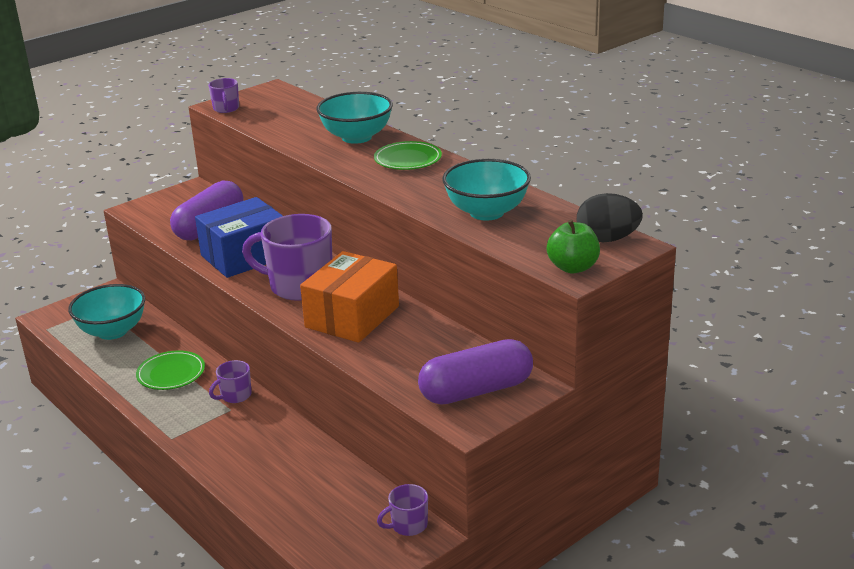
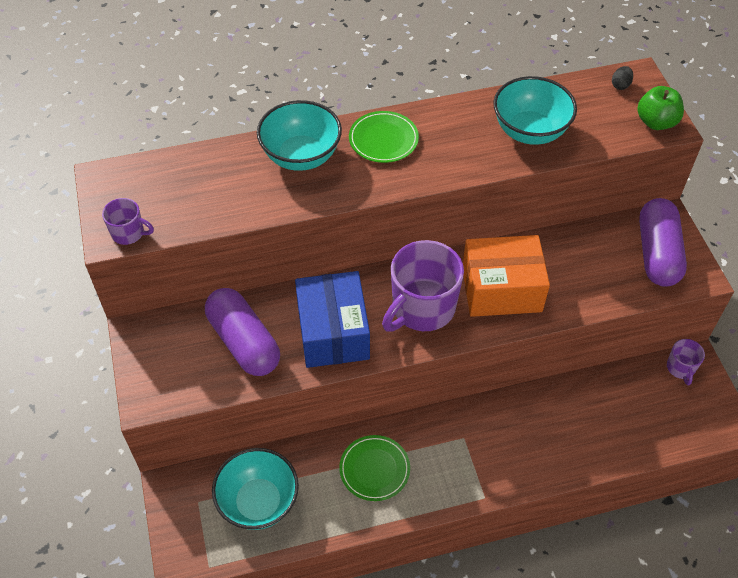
camera: 65 degrees left, 25 degrees up
purple mug [209,360,252,403] -> none
orange box [300,251,399,343] -> orange box turned 60 degrees counterclockwise [463,235,550,317]
black egg [577,193,643,242] -> black egg [612,66,633,90], size x0.48

